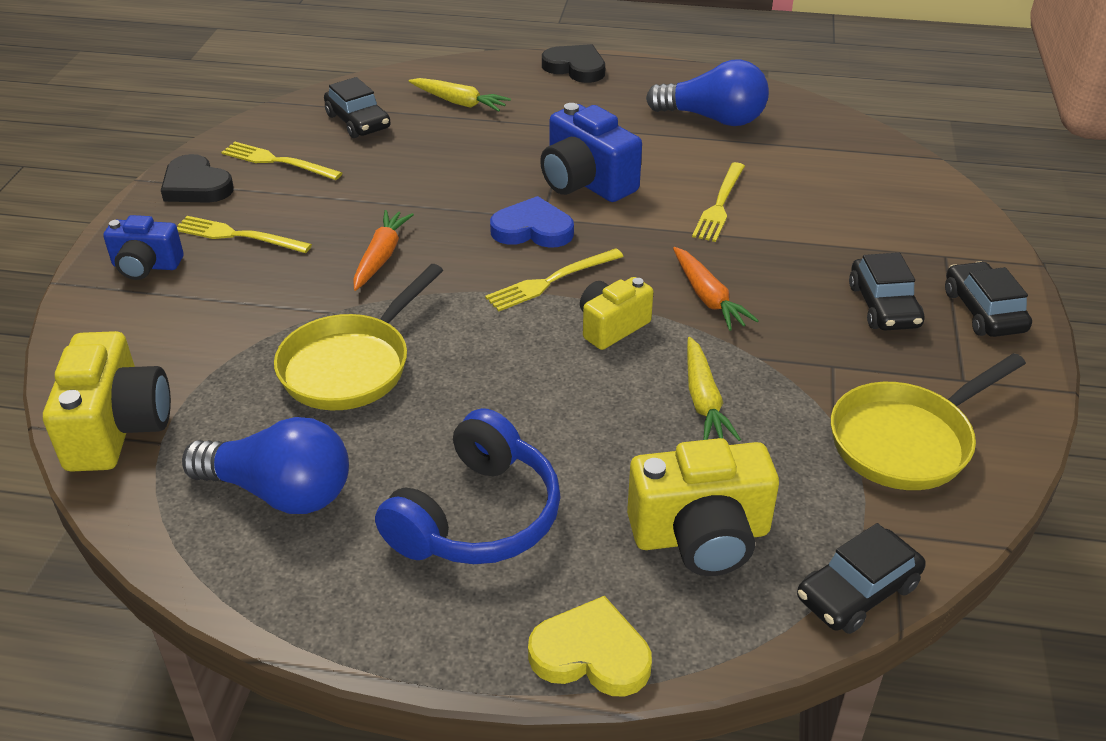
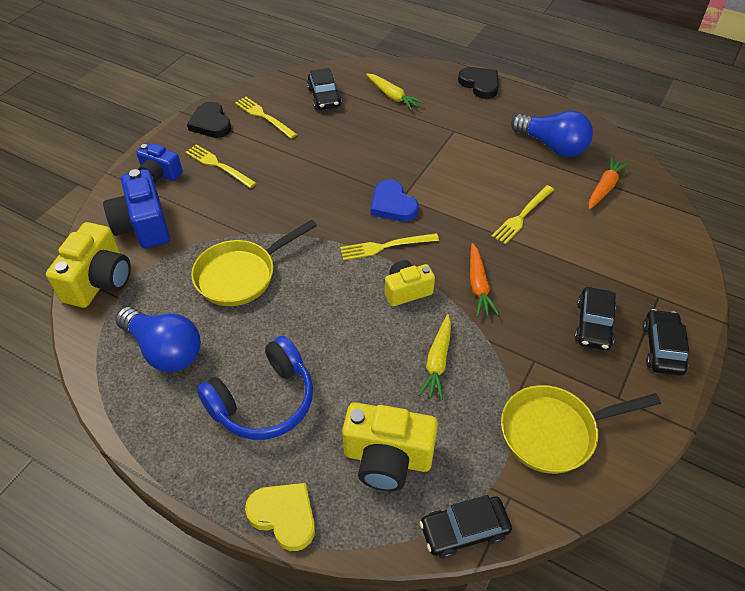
camera: 20 degrees right, 10 degrees up
orange carrot [353,210,414,291] -> orange carrot moved to [589,157,629,209]
blue heart [490,196,574,248] -> blue heart turned 150 degrees counterclockwise [371,180,418,222]
blue camera [540,103,642,202] -> blue camera moved to [103,169,170,248]

